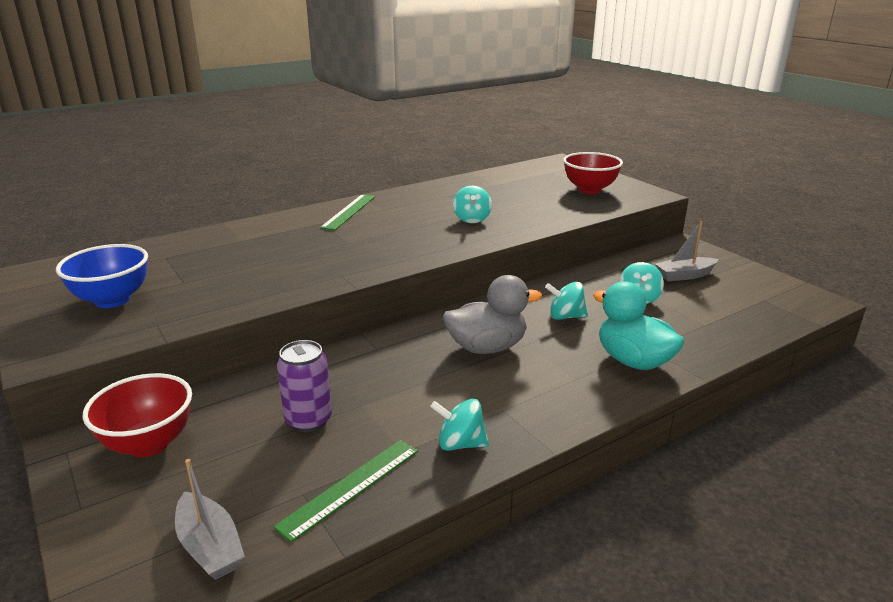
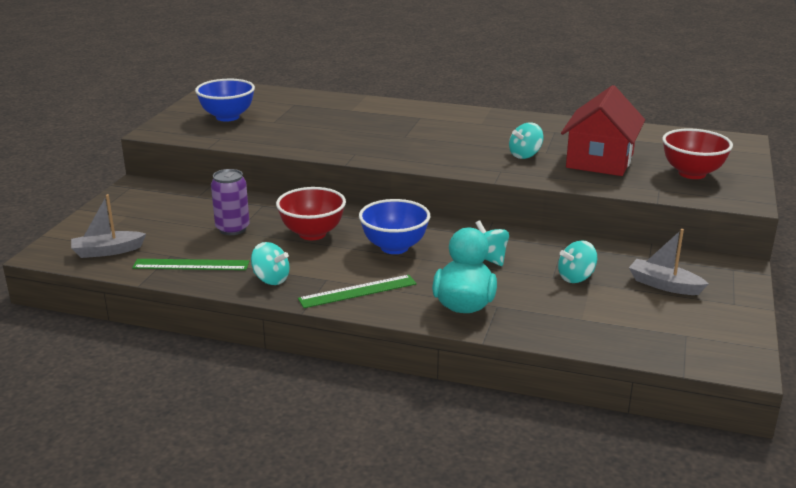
camera: 50 degrees right, 0 degrees up
red bowl [83,373,192,457] -> red bowl moved to [276,187,346,240]
grey boat [175,459,245,580] -> grey boat turned 60 degrees clockwise [71,194,146,258]
green ruler [320,194,375,230] -> green ruler moved to [298,275,417,308]
turquoise spinning top [430,399,489,451] -> turquoise spinning top turned 150 degrees clockwise [251,242,290,285]
grey duck [443,275,542,354] -> blue bowl [359,199,430,254]
none -> red house [561,85,645,176]

